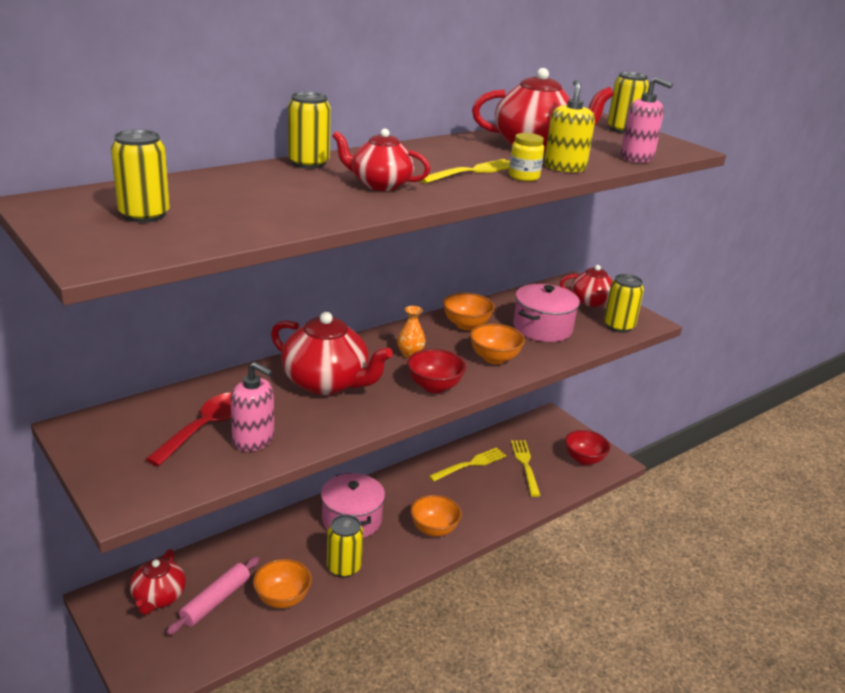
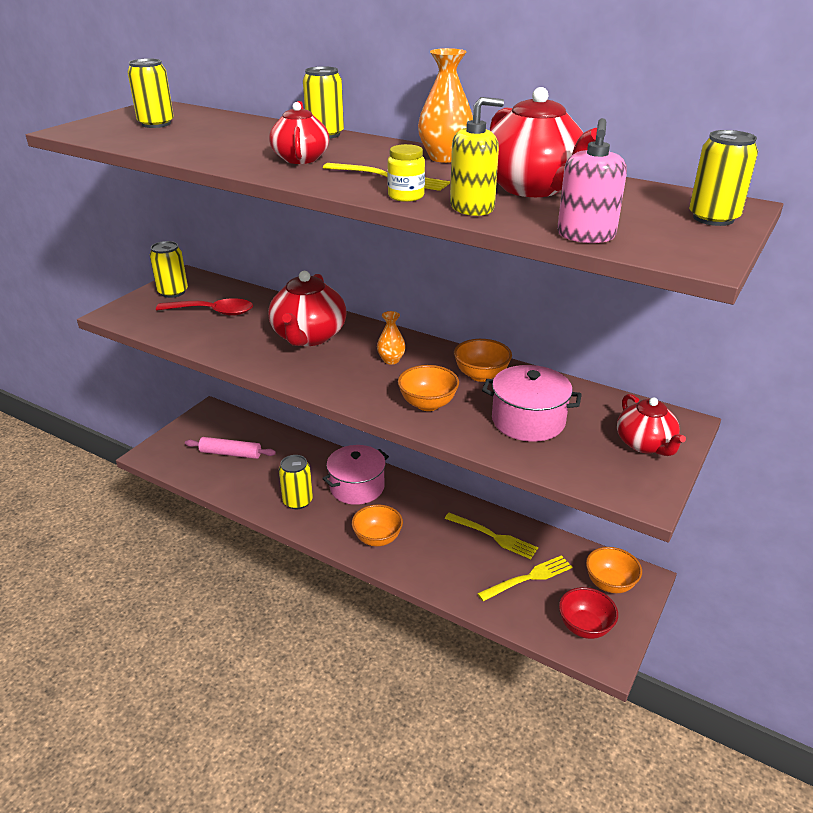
camera: 70 degrees right, 5 degrees up
red teapot [130,549,186,615] -> none
pink soap dispenser [231,362,274,452] -> none
orange bowl [253,559,312,608] -> orange bowl moved to [586,547,642,593]
red bowl [407,349,466,393] -> none
yellow can [604,274,644,333] -> yellow can moved to [150,241,188,298]
none -> orange vase [418,48,473,163]

